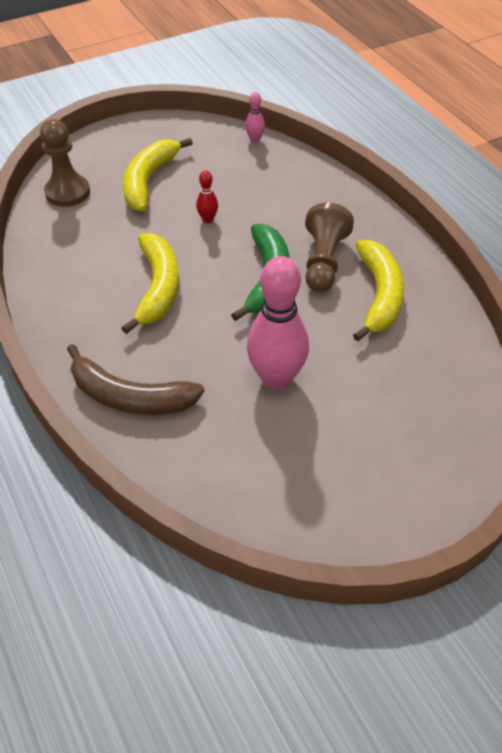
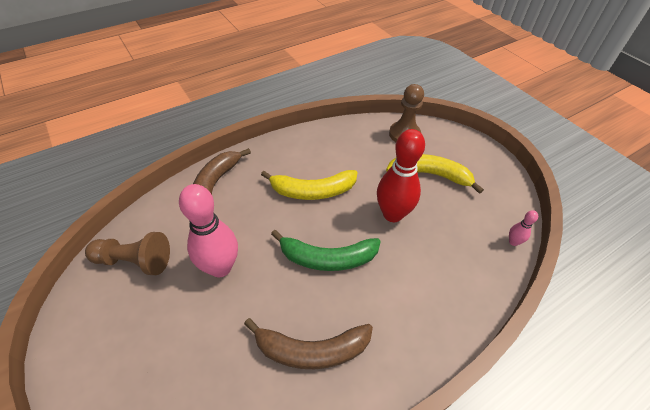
camera: 85 degrees right, 0 degrees up
red bowling pin [196,171,218,223] -> red bowling pin [377,129,425,222], size x2.30
brown pawn [305,203,354,292] -> brown pawn moved to [85,232,170,275]
yellow banana [353,240,404,341] -> brown banana [244,318,373,369]

